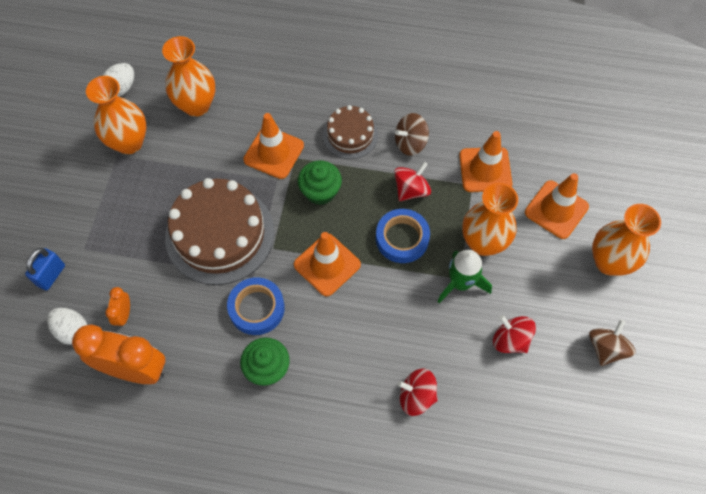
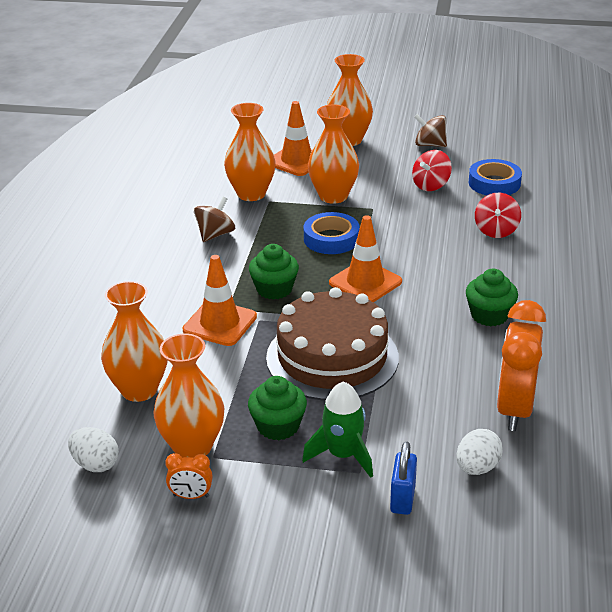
camera: 90 degrees left, 30 degrees down
blue padlock [25,248,65,291] -> blue padlock turned 75 degrees clockwise [390,441,417,515]
orange clock [105,287,130,327] -> orange clock moved to [165,453,213,499]
blue tape [227,277,285,335] -> blue tape moved to [469,159,522,195]
brown cake [323,105,378,159] -> none
red spinning top [394,162,431,201] -> none
brown spinning top [395,113,429,156] -> brown spinning top turned 120 degrees counterclockwise [194,197,235,242]
green rocket [437,250,492,303] -> green rocket moved to [302,381,373,478]
orange traffic cone [459,131,512,192] -> orange vase [224,103,275,201]
none -> green cupcake [248,376,307,440]

